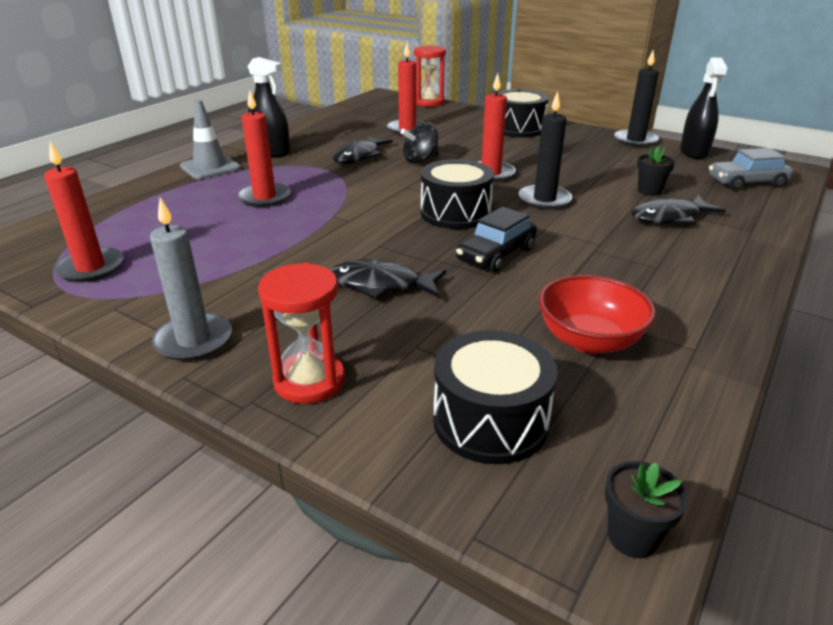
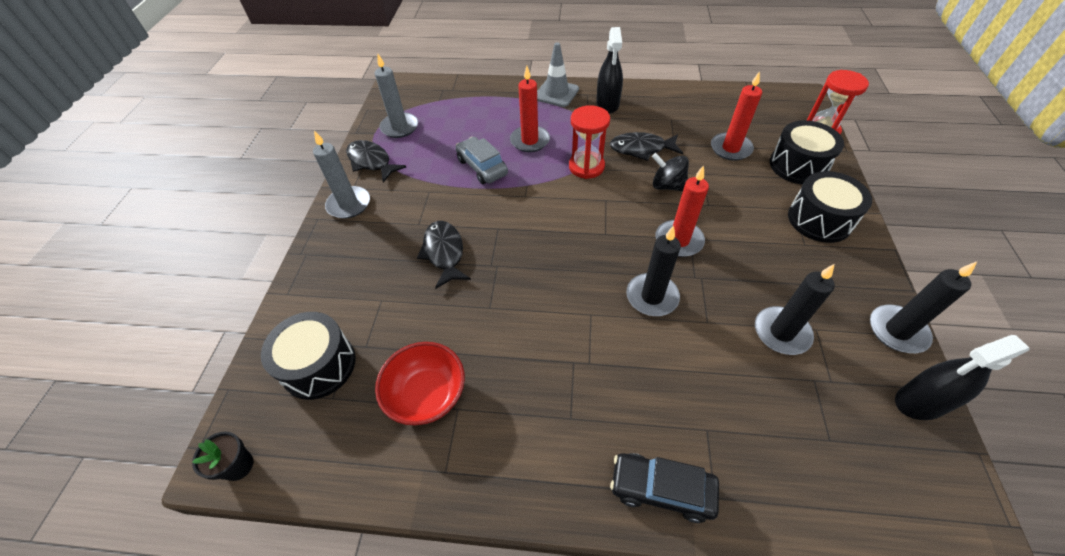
camera: 65 degrees right, 20 degrees up
red candle [44,142,124,282] -> grey candle [375,54,418,138]
red hourglass [258,263,345,404] -> red hourglass moved to [569,105,610,179]
black drum [421,159,494,229] -> black drum moved to [770,120,844,185]
black car [456,207,537,272] -> black car moved to [610,453,719,523]
black fish [631,195,726,225] -> black fish moved to [346,140,406,183]
black flower pot [637,146,675,196] -> none
grey car [709,148,793,190] -> grey car moved to [456,137,508,184]
none -> black candle [755,264,835,355]

